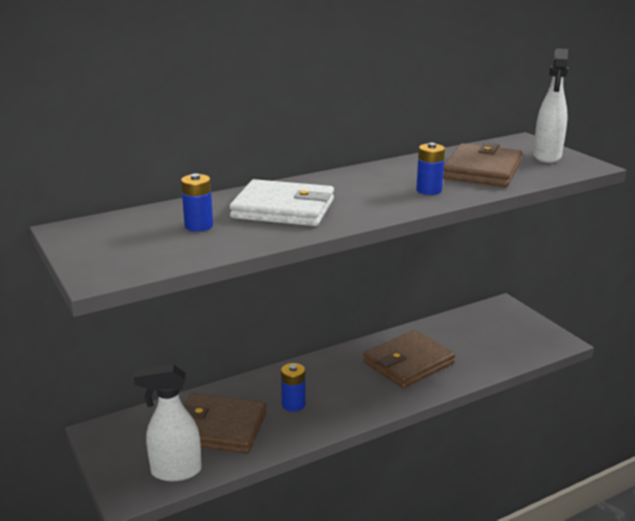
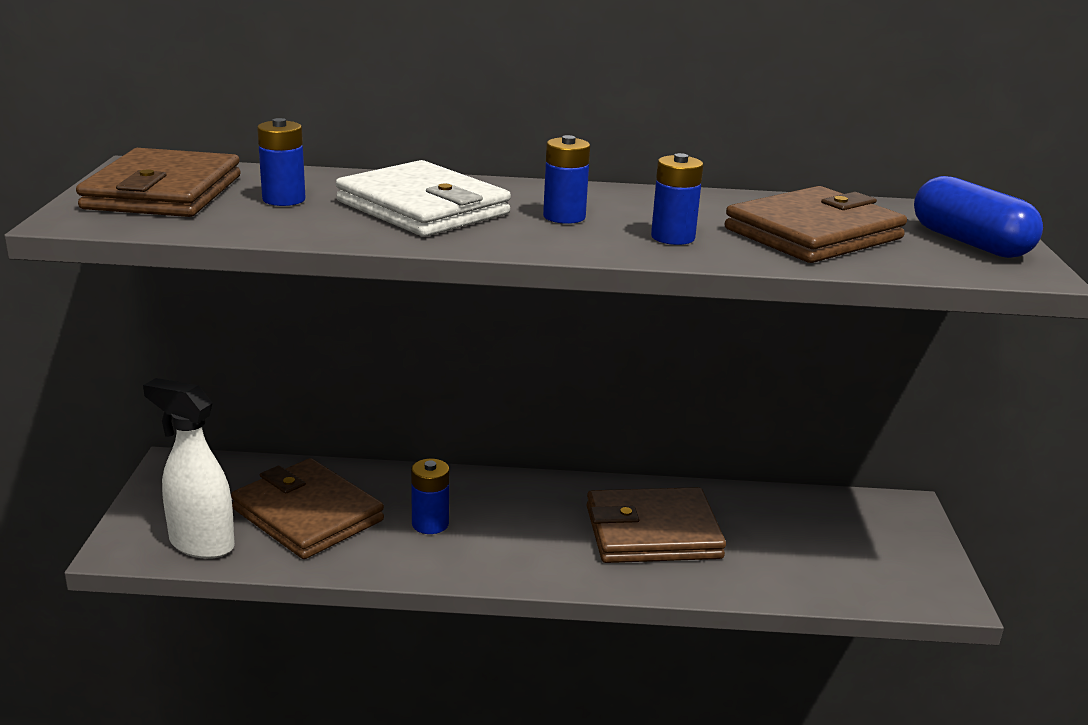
camera: 30 degrees right, 0 degrees up
white spray bottle [533,48,569,163] -> blue capsule [914,176,1043,258]
none -> brown wallet [76,148,240,217]
none -> blue battery [543,135,590,224]

